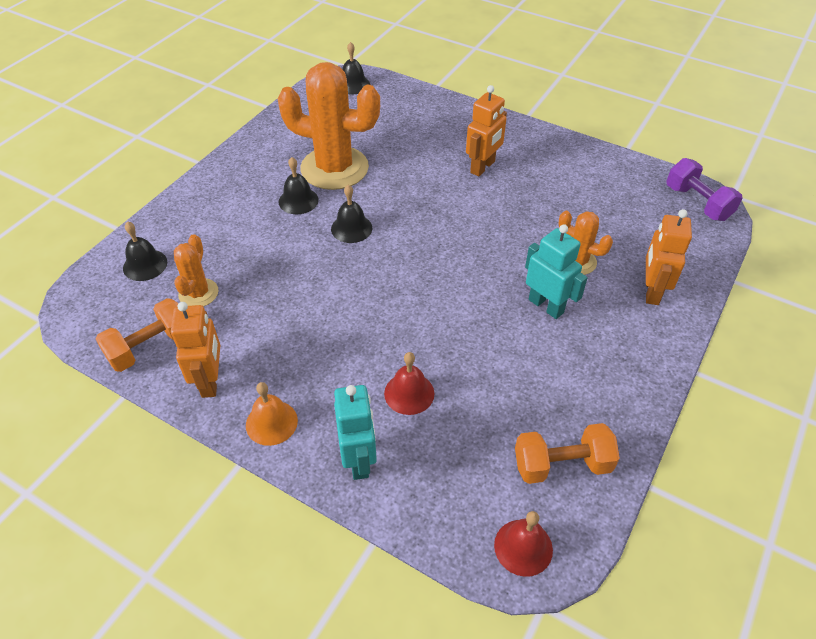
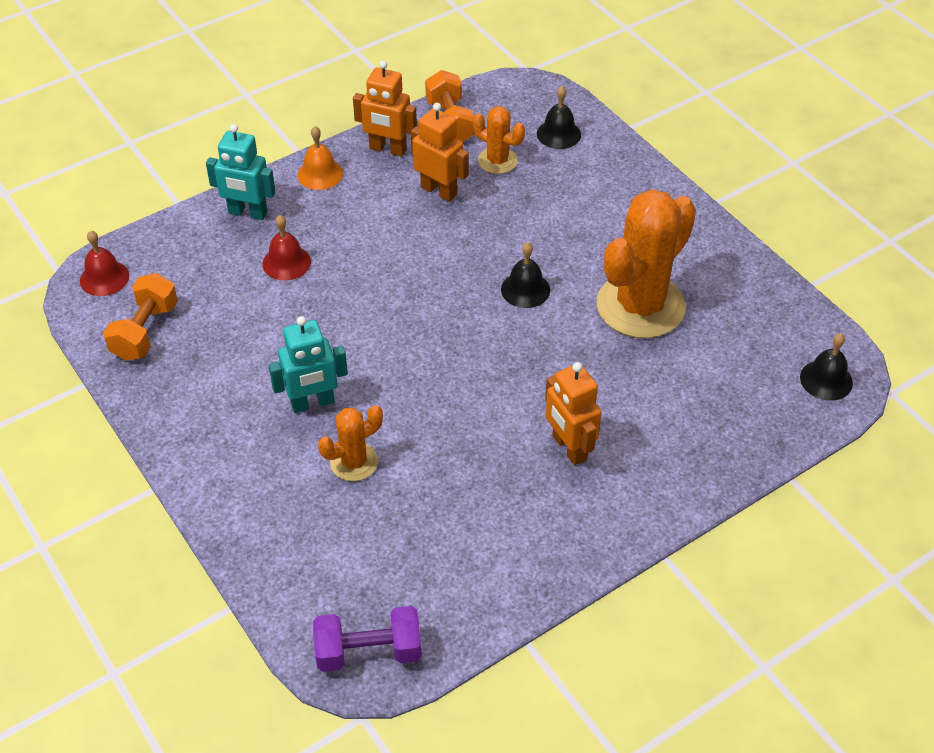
camera: 115 degrees right, 0 degrees up
black bell [279,157,319,214] -> none
orange robot [646,209,692,305] -> orange robot moved to [411,103,469,202]

